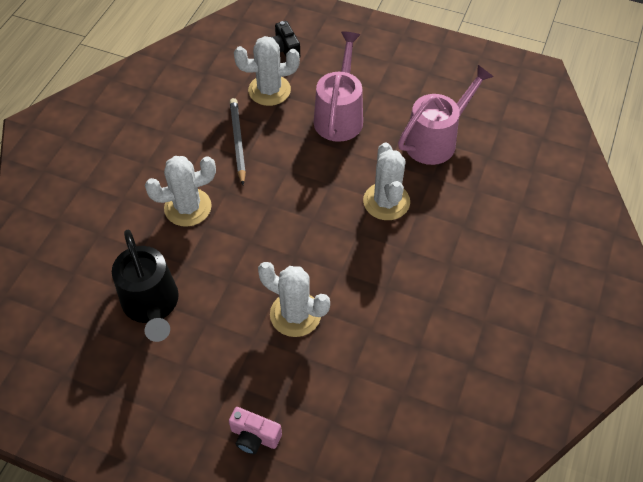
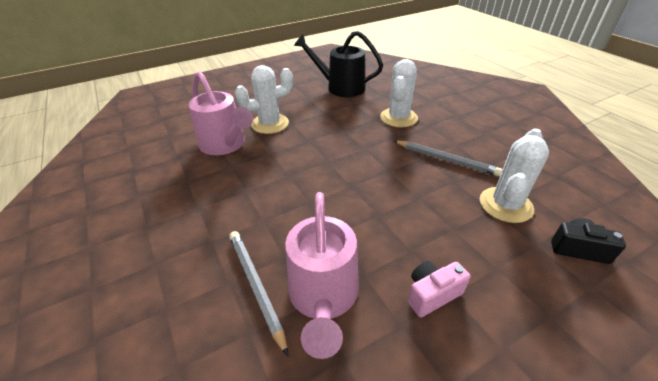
camera: 130 degrees right, 15 degrees down
pink camera [229,407,282,454] -> pink camera moved to [408,261,471,317]
pink watering can [314,32,363,142] -> pink watering can moved to [189,71,253,155]
white cactus [363,143,410,220] -> none
none -> grey pencil [229,231,288,356]

